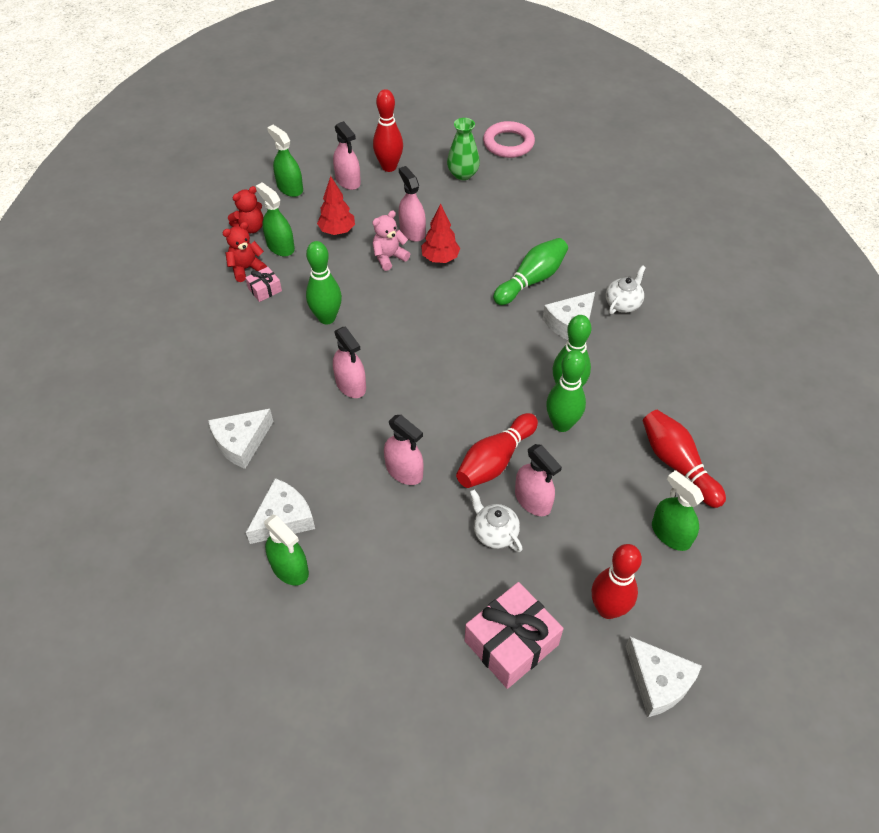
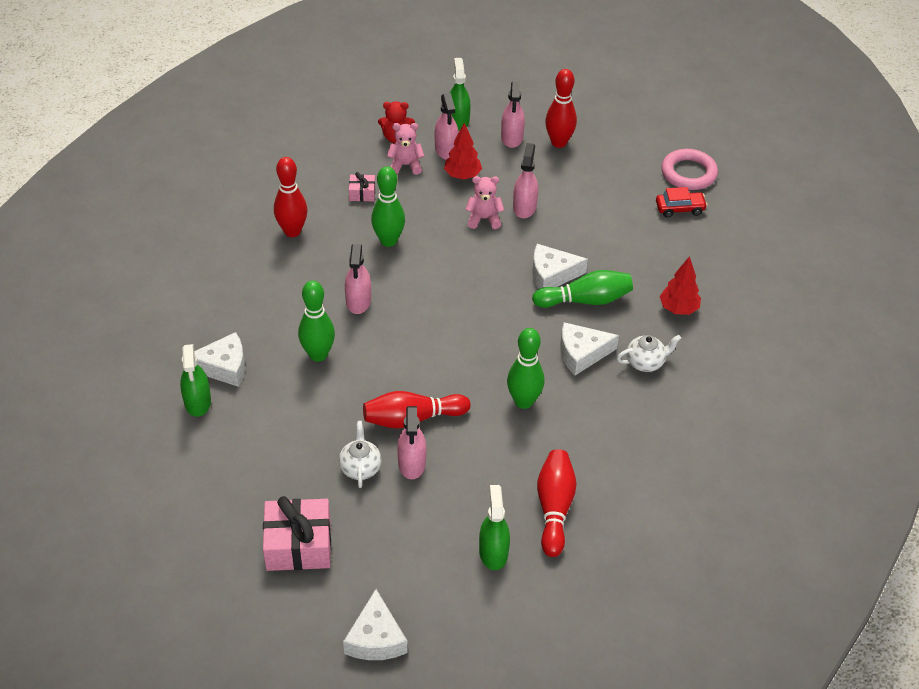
camera: 35 degrees right, 5 degrees down
white cheese [208,409,274,469] -> white cheese moved to [532,244,588,289]
red teddy bear [223,222,267,282] -> none
green spray bottle [256,183,295,256] -> pink teddy bear [387,123,424,175]
pink spray bottle [384,415,423,485] -> pink spray bottle moved to [435,93,459,160]
red tree [421,204,460,263] -> red tree moved to [660,256,701,315]
green vase [447,118,480,180] -> none
green bowling pin [546,350,586,432] -> green bowling pin moved to [298,280,335,362]
red bowling pin [592,544,642,619] -> red bowling pin moved to [274,157,308,237]
none -> red car [656,187,708,217]

